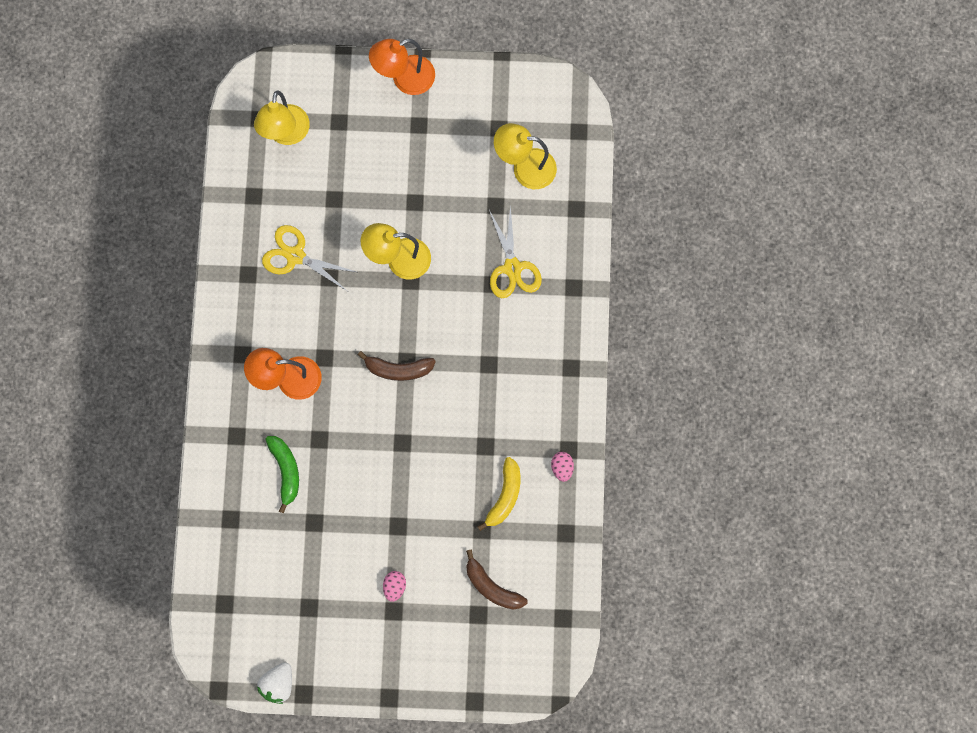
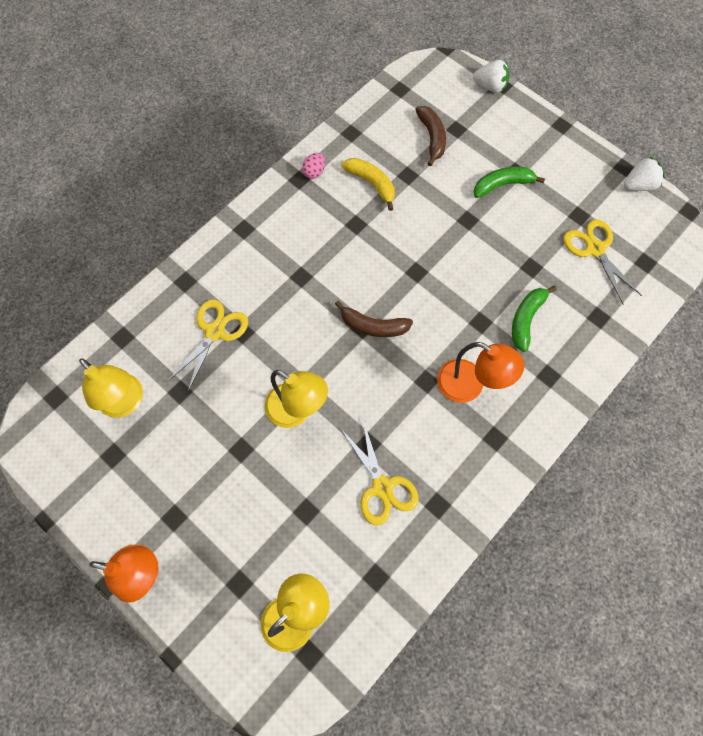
camera: 140 degrees left, 10 degrees down
brown banana [358,351,436,381] -> brown banana turned 150 degrees clockwise [335,301,413,337]
pink egg [383,571,406,602] -> green banana [474,167,545,198]
yellow banana [477,457,520,531] -> yellow banana turned 75 degrees clockwise [341,158,395,211]
none -> white strawberry [473,60,509,93]
none -> yellow scissors [563,219,642,304]

